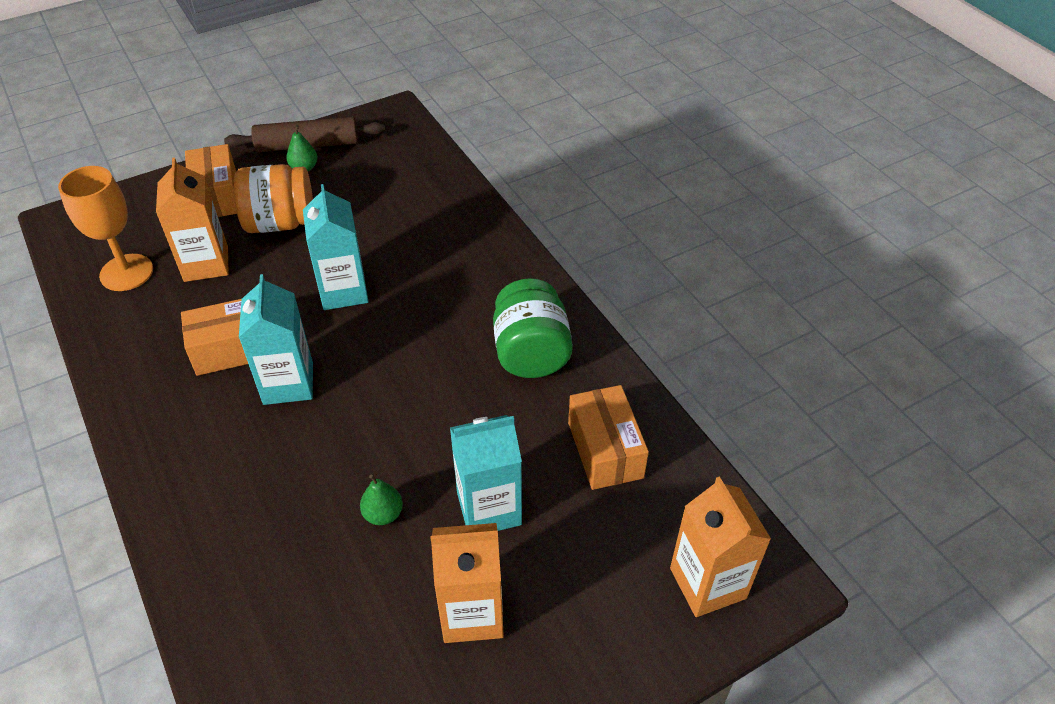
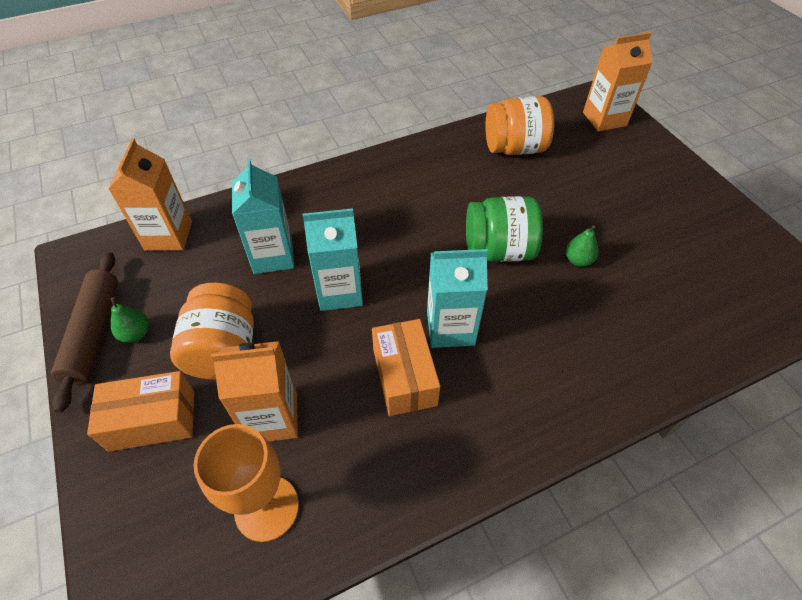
camera: 85 degrees left, 5 degrees up
orange carton [431,523,504,643] -> orange carton moved to [109,138,192,251]
turquoise carton [450,415,522,531] -> turquoise carton moved to [232,159,294,274]
green jar [493,278,573,378] -> green jar moved to [466,196,543,262]
orange box [568,385,649,490] -> orange jar [485,96,554,155]

